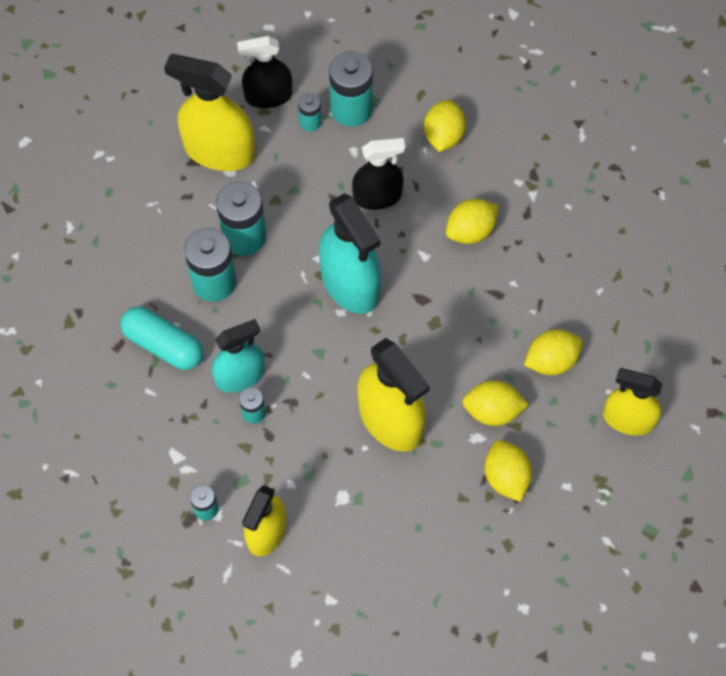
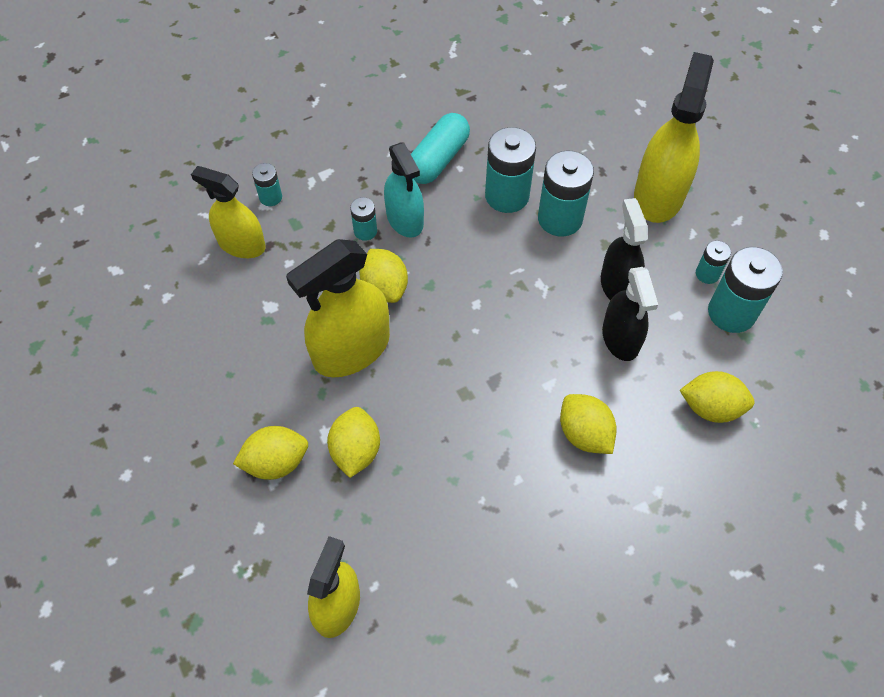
camera: 90 degrees right, 5 degrees down
black spray bottle [237,36,292,108] -> black spray bottle moved to [601,198,648,301]
turquoise spray bottle [319,193,381,314] -> none
yellow lemon [524,329,583,375] -> yellow lemon moved to [359,249,408,303]

